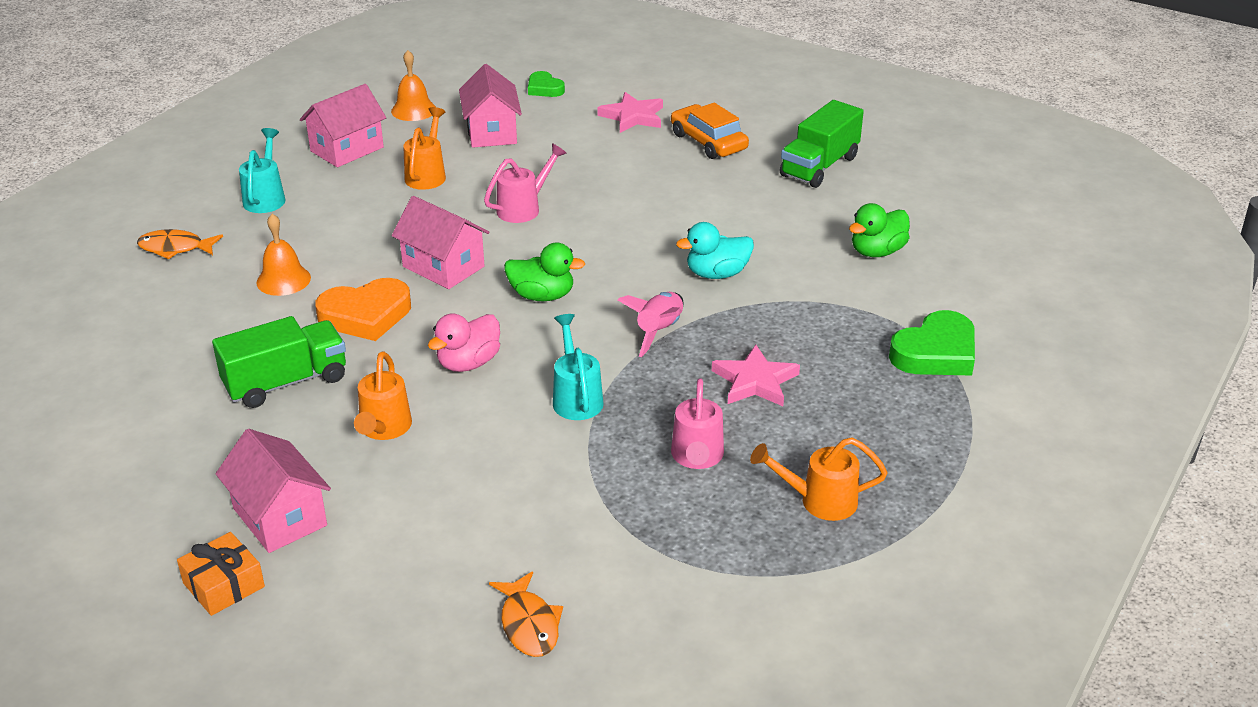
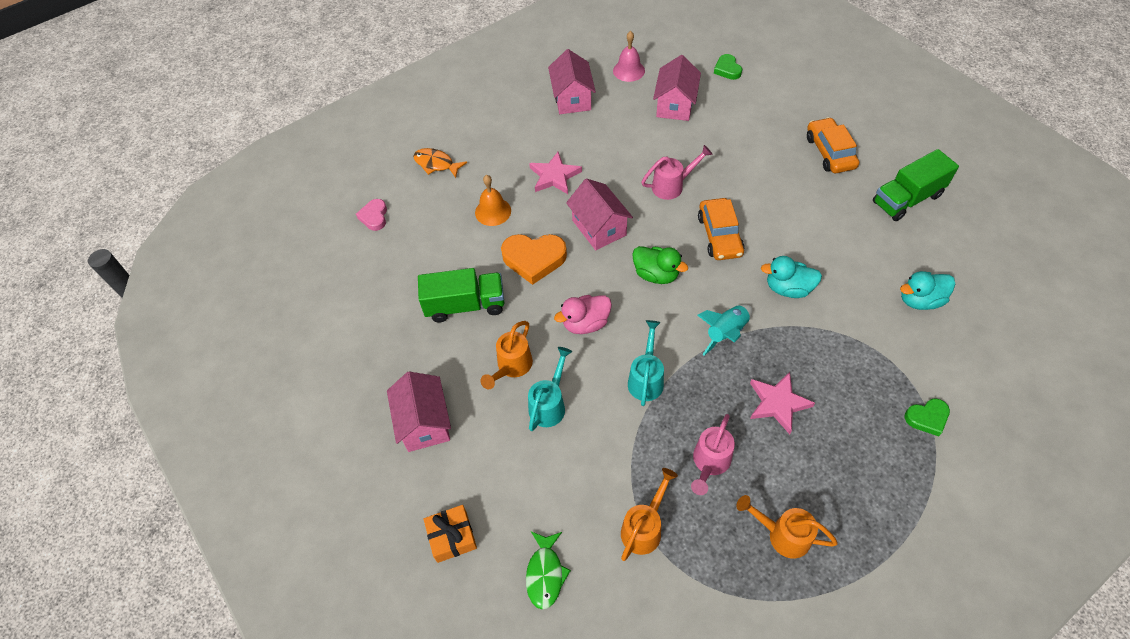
camera: 25 degrees right, 20 degrees up
orange gift [177,532,265,616] -> orange gift moved to [423,505,477,563]
turquoise watering can [239,128,286,213] -> turquoise watering can moved to [528,347,572,431]
pink house [300,84,386,167] -> pink house turned 75 degrees counterclockwise [548,49,596,114]
orange bell [391,50,436,121] -> pink bell [613,31,645,82]
orange watering can [403,107,446,190] -> orange watering can moved to [621,468,678,561]
orange fish [489,571,563,657] -> green fish [526,531,571,609]
pink star [597,92,663,133] -> pink star moved to [529,152,582,194]
pink rocket [618,292,683,357] -> turquoise rocket [697,305,752,356]
green duck [849,203,910,257] -> turquoise duck [900,271,955,310]
green heart [889,310,975,376] -> green heart [905,398,950,436], size x0.58
none -> pink heart [356,199,387,231]
none -> orange car [698,198,744,260]

